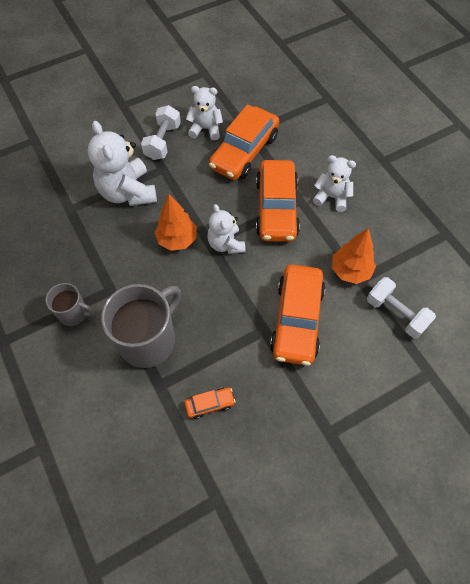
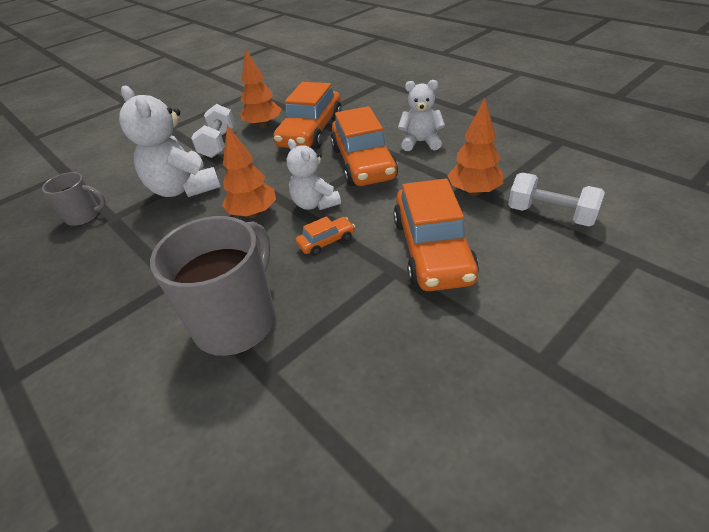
camera: 10 degrees left, 20 degrees down
grey mug [45,283,95,326] -> grey mug moved to [42,172,106,226]
orange car [184,387,236,419] -> orange car moved to [296,216,355,256]
white teddy bear [186,86,223,140] -> orange tree [240,48,281,129]

